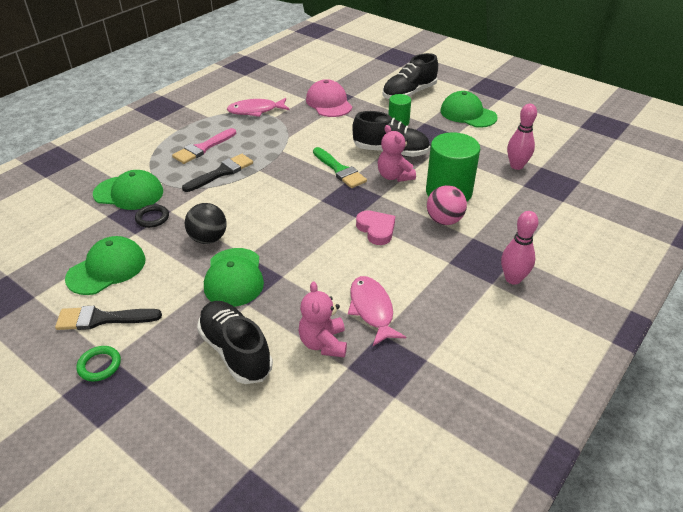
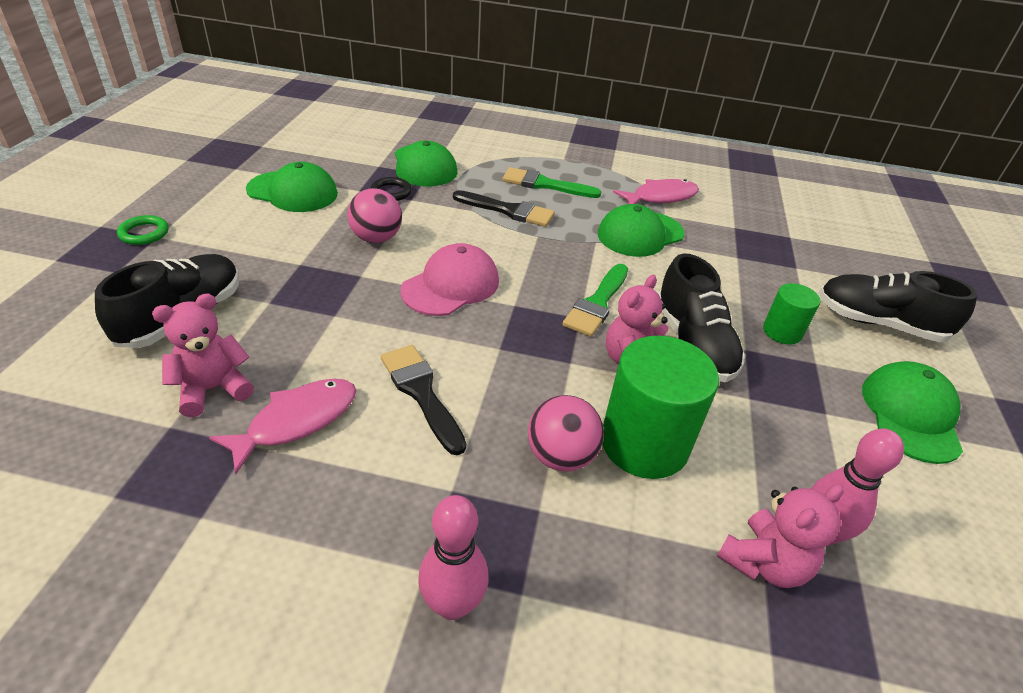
camera: 60 degrees right, 0 degrees up
black brush [55,306,162,330] -> black brush moved to [381,345,466,455]
pink brush [172,128,236,164] -> green brush [502,167,601,198]
black ball [185,203,227,244] -> pink ball [347,188,402,243]
green cap [204,248,264,307] -> green cap moved to [598,204,685,257]
pink fish [227,98,290,117] -> pink fish turned 105 degrees clockwise [613,179,699,204]
pink cap [306,79,352,117] -> pink cap moved to [400,243,499,316]
pink heart [356,210,395,245] -> none
none -> pink teddy bear [717,484,844,588]

